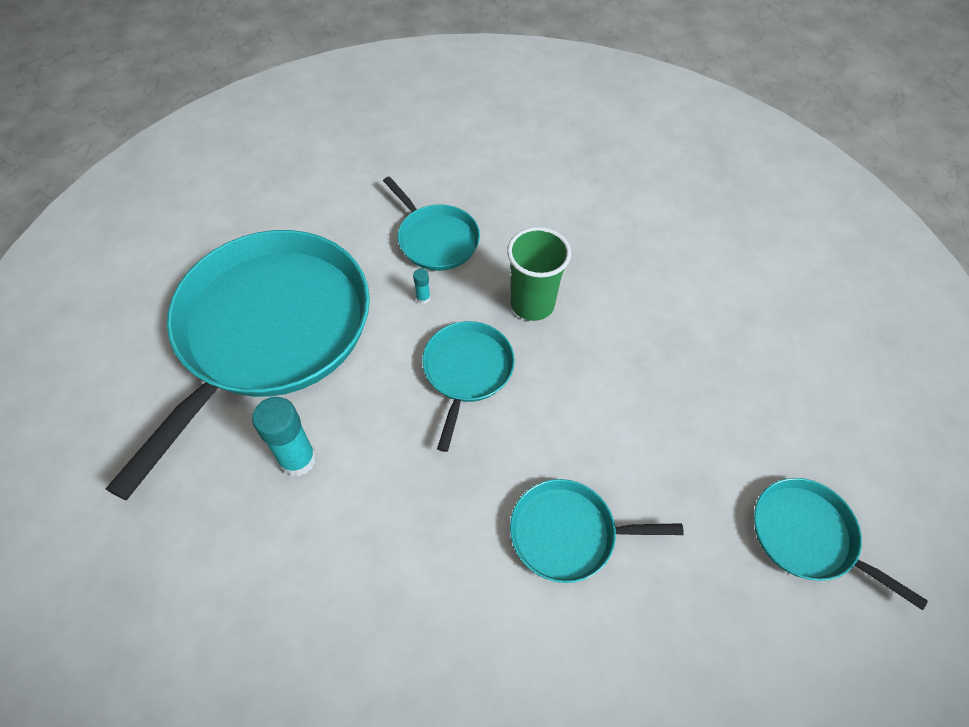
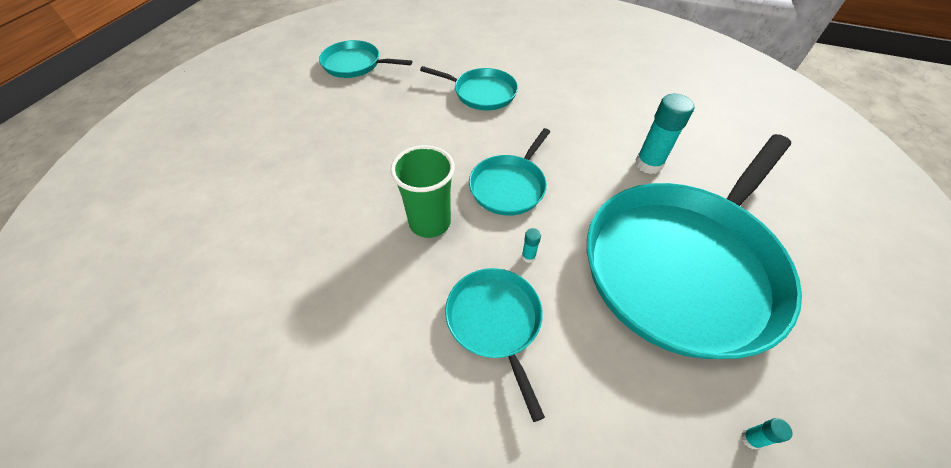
camera: 160 degrees left, 5 degrees down
turquoise pan [754,478,928,610] -> turquoise pan turned 135 degrees clockwise [319,40,412,78]
none -> turquoise glue stick [741,418,793,449]

